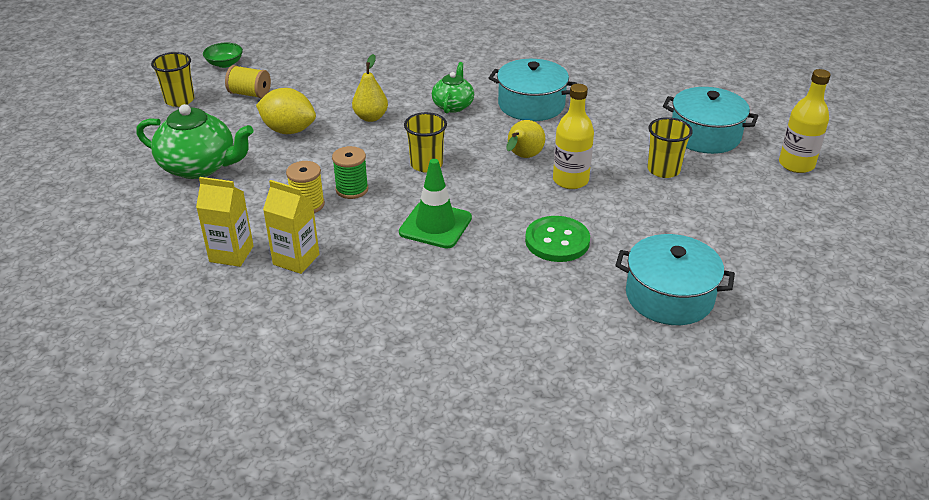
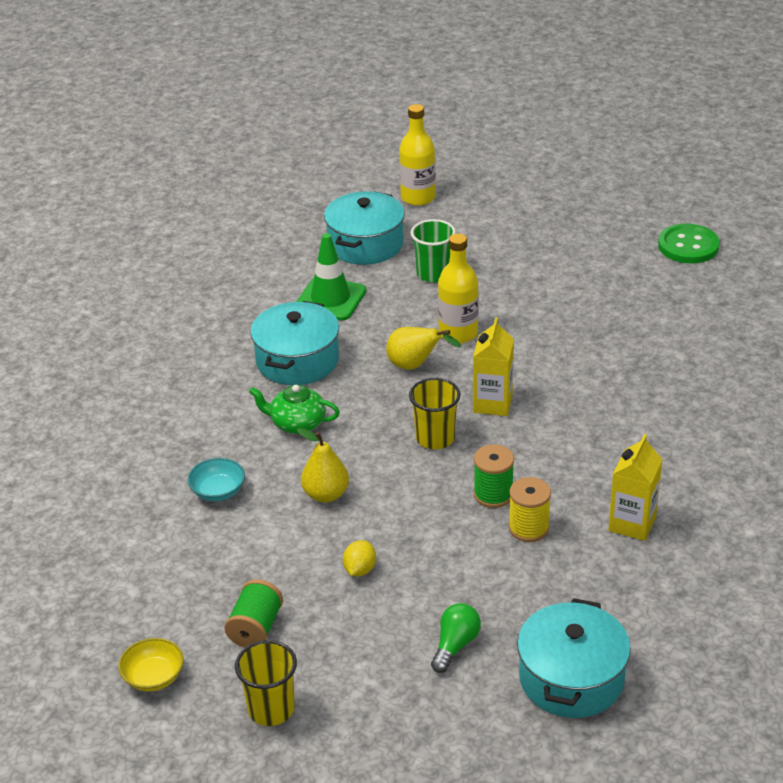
camera: 90 degrees left, 0 degrees up
green teapot [136,104,253,179] -> green light bulb [431,603,481,673]
yellow carton [196,177,254,267] -> yellow carton moved to [473,318,514,416]
green bowl [203,43,243,68] -> yellow bowl [118,638,184,692]
yellow spool [225,65,271,99] -> green spool [224,579,283,648]
yellow lemon [256,88,316,134] -> yellow lemon [343,540,376,576], size x0.52
green traffic cone [399,159,472,248] -> green traffic cone moved to [296,233,366,320]
green button [525,216,590,262] -> green button moved to [658,224,720,264]
turquoise pot [615,234,735,325] -> turquoise pot moved to [517,598,631,718]
yellow cup [647,117,693,178] -> green cup [411,219,456,283]
none -> turquoise bowl [188,458,245,501]

